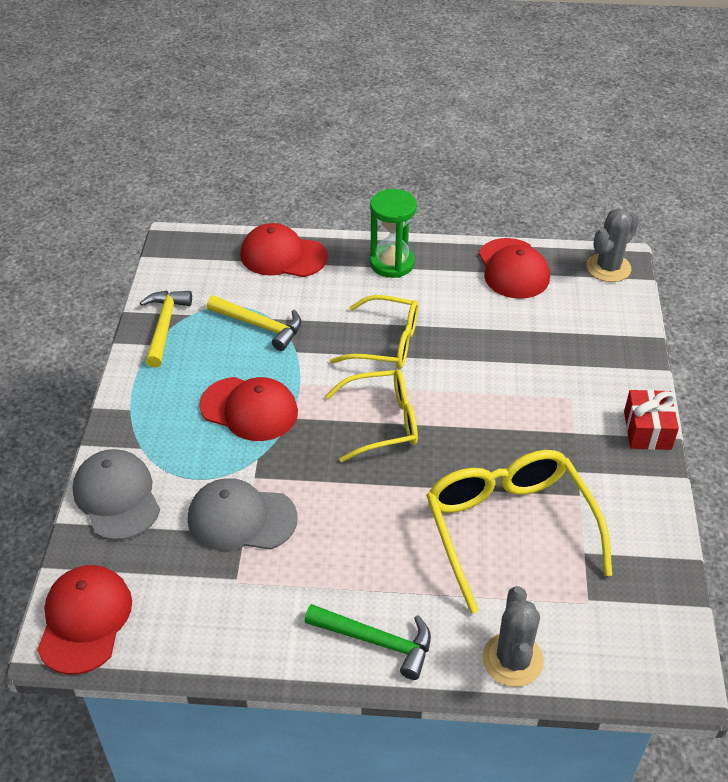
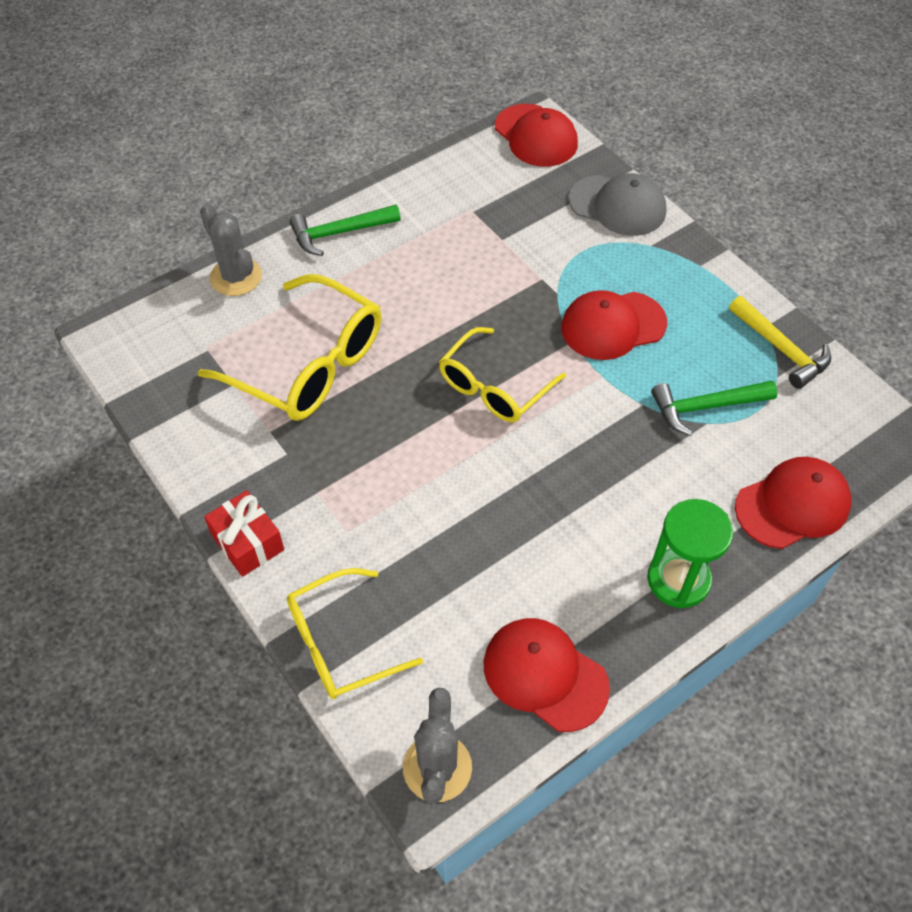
camera: 140 degrees right, 10 degrees up
grey cap [188,478,298,551] -> none
yellow hammer [207,295,302,351] -> green hammer [651,381,778,436]
yellow glasses [330,295,418,369] -> yellow glasses moved to [287,568,423,699]

